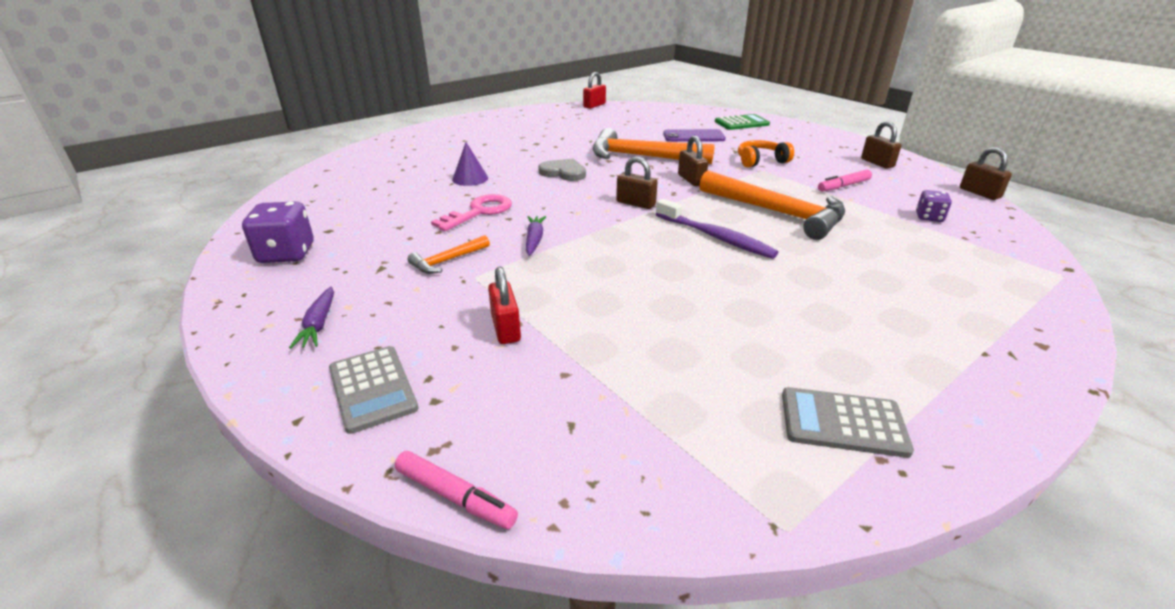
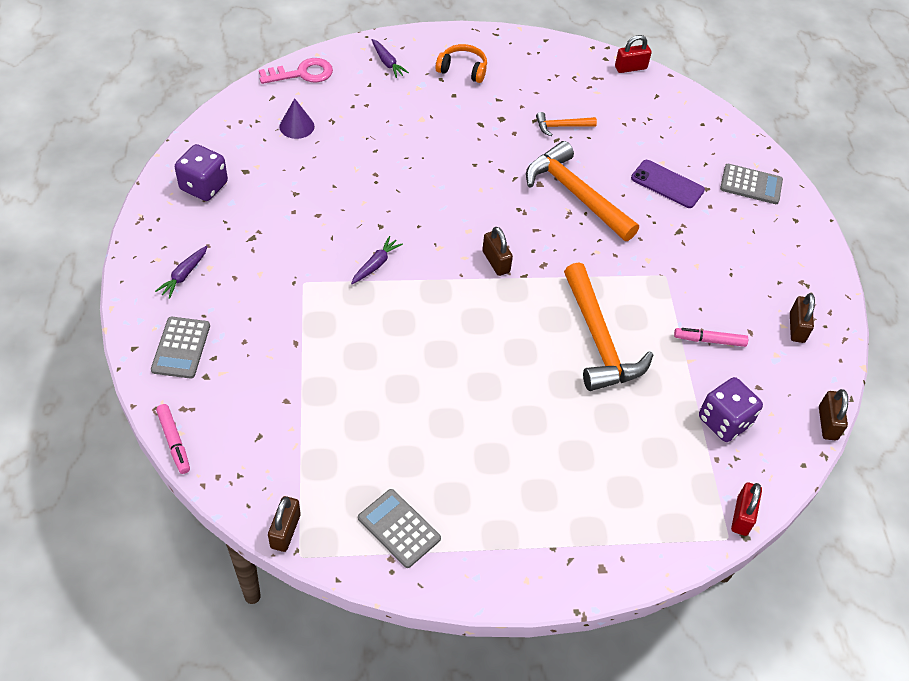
camera: 30 degrees right, 20 degrees up
orange hammer [408,235,490,274] -> orange hammer moved to [536,112,597,136]
pink key [431,194,512,231] -> pink key moved to [259,58,333,84]
purple cone [452,142,488,186] -> purple cone moved to [279,98,314,139]
red padlock [488,267,521,344] -> red padlock moved to [731,482,762,536]
grey heart [538,158,586,181] -> none
purple toothbrush [656,199,778,259] -> none
brown padlock [678,136,708,186] -> brown padlock moved to [268,496,301,552]
green calculator [715,114,770,130] -> grey calculator [720,164,783,204]
orange headphones [738,140,794,167] -> orange headphones moved to [436,44,487,83]
purple dice [916,190,952,222] -> purple dice [699,377,763,442], size x1.73
none -> purple carrot [371,39,409,78]

